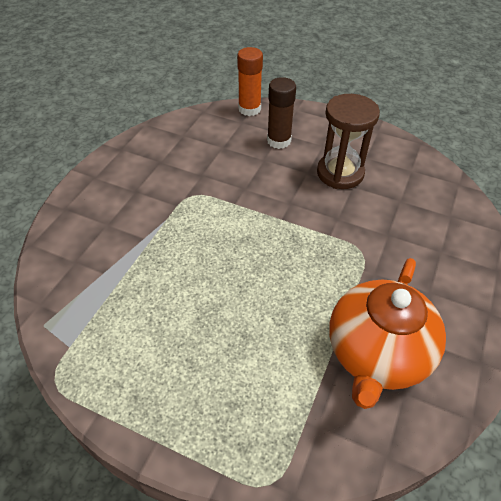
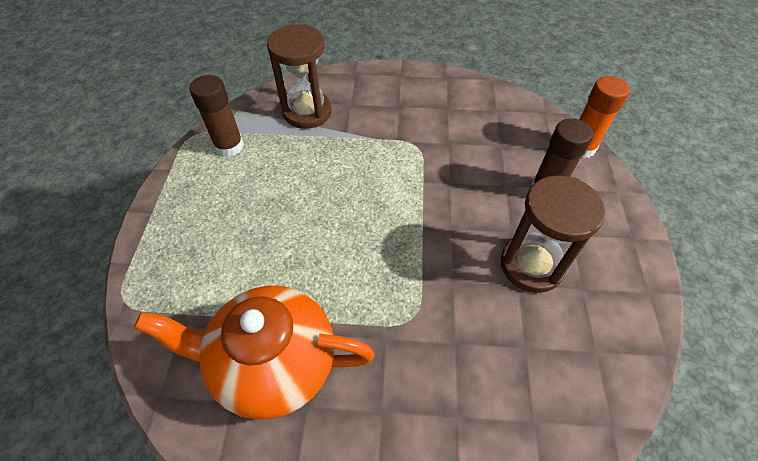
camera: 70 degrees right, 5 degrees up
none -> brown glue stick [189,75,244,157]
none -> brown hourglass [267,24,332,129]

